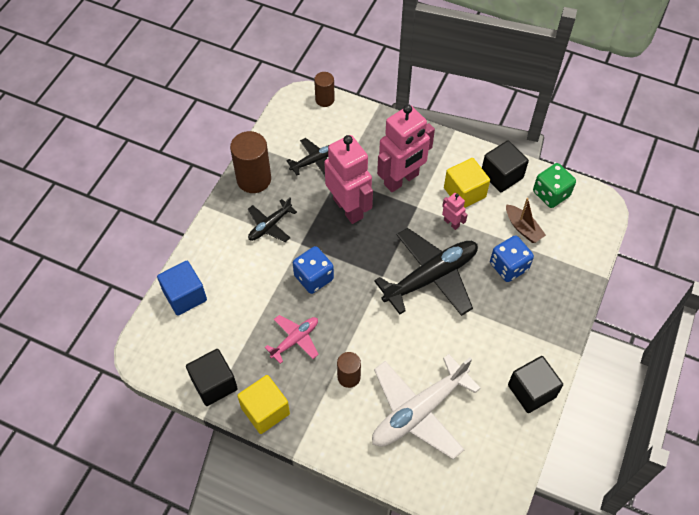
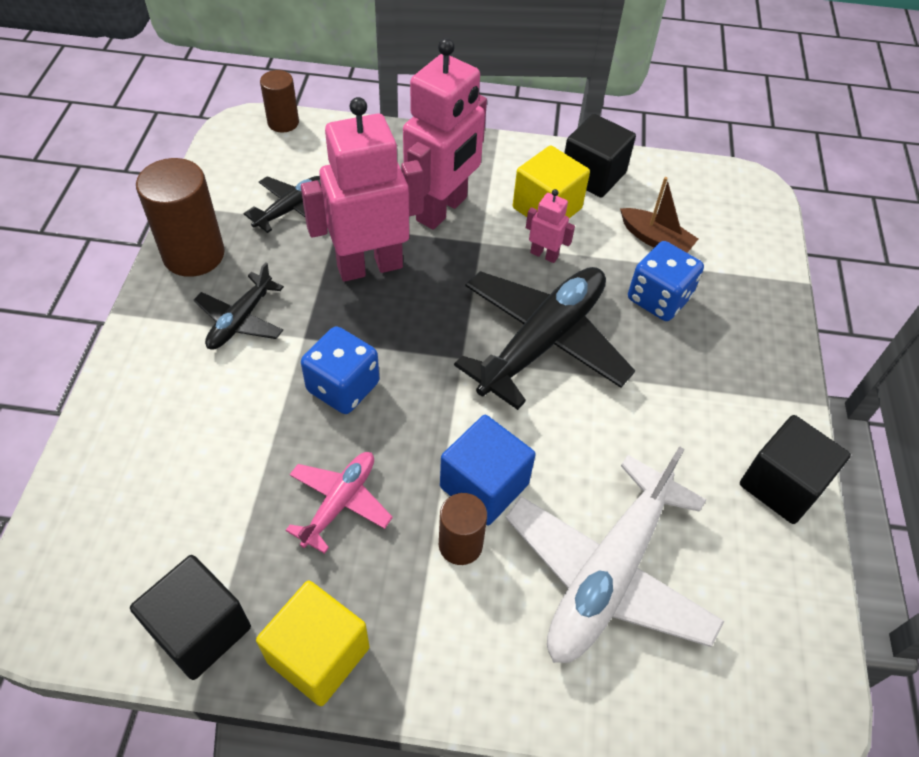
camera: 20 degrees left, 5 degrees down
blue cube [157,261,207,316] -> blue cube moved to [440,415,536,525]
pink robot [324,135,373,224] -> pink robot turned 60 degrees counterclockwise [301,97,423,282]
green dice [533,163,576,208] -> none

